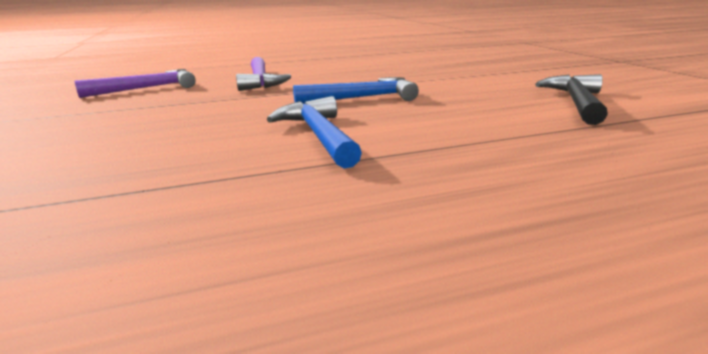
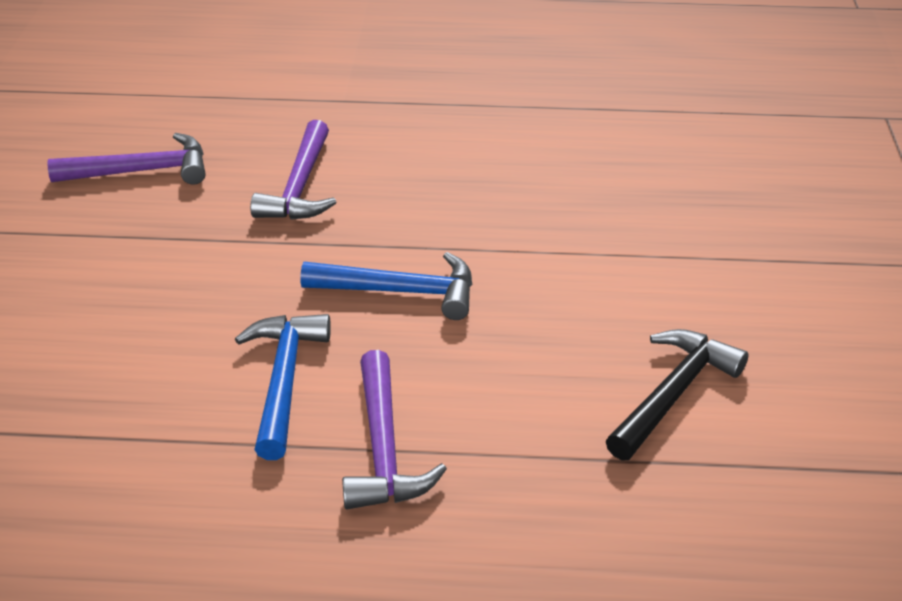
camera: 20 degrees right, 15 degrees up
none -> purple hammer [342,350,447,509]

